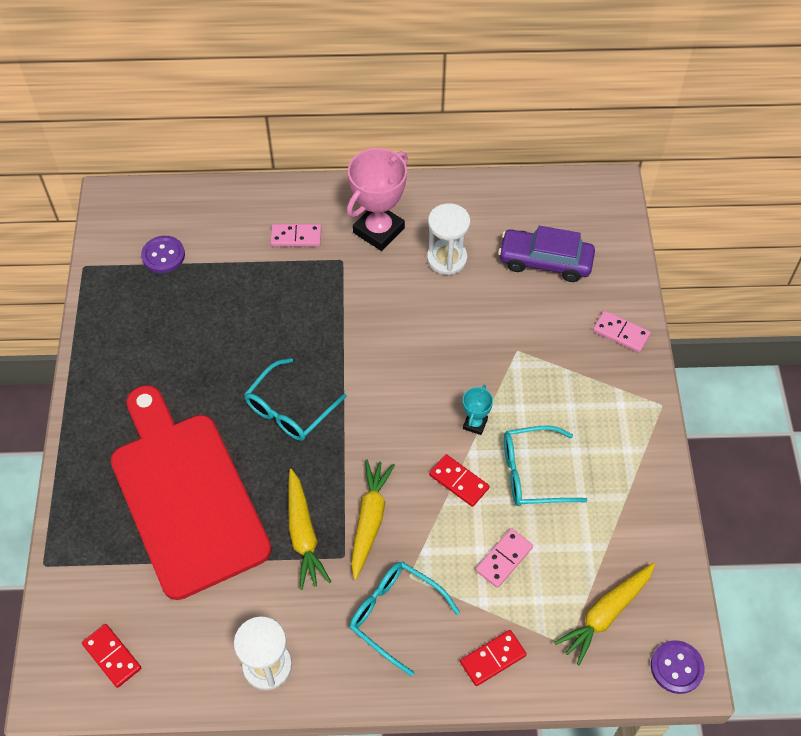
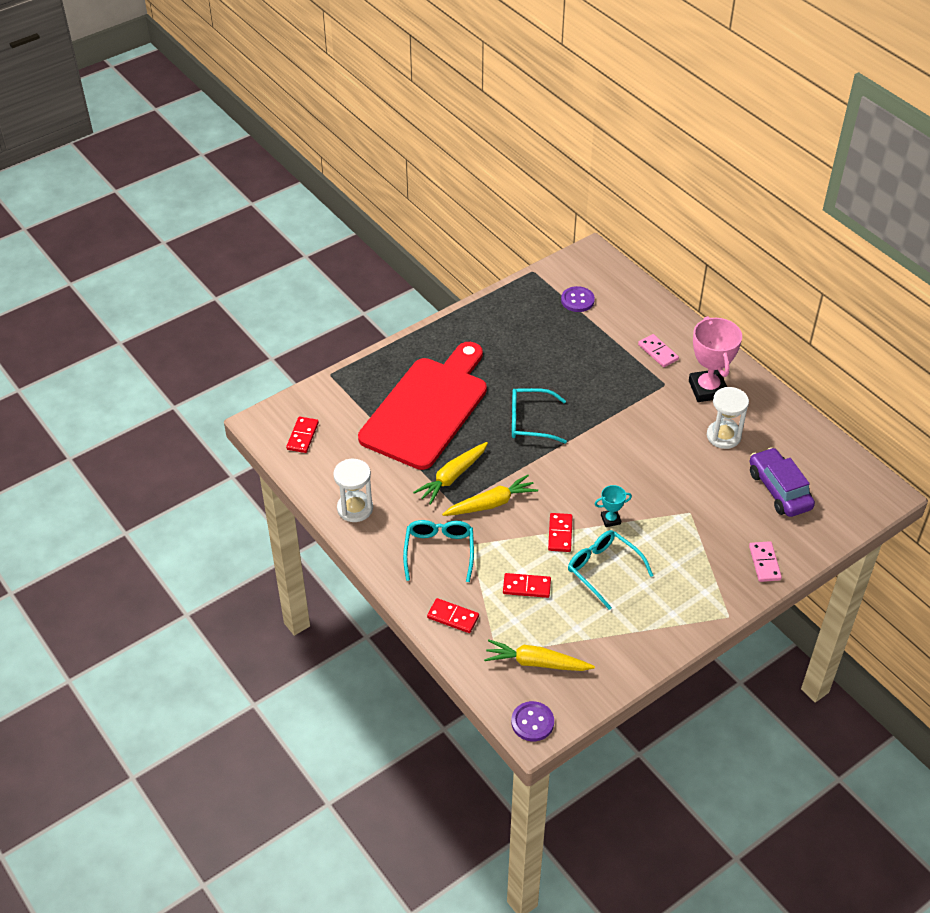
camera: 55 degrees right, 10 degrees down
pink trophy [347,148,408,251] -> pink trophy turned 75 degrees clockwise [689,316,742,402]
pink domino [476,528,533,588] -> red domino [503,573,551,598]

